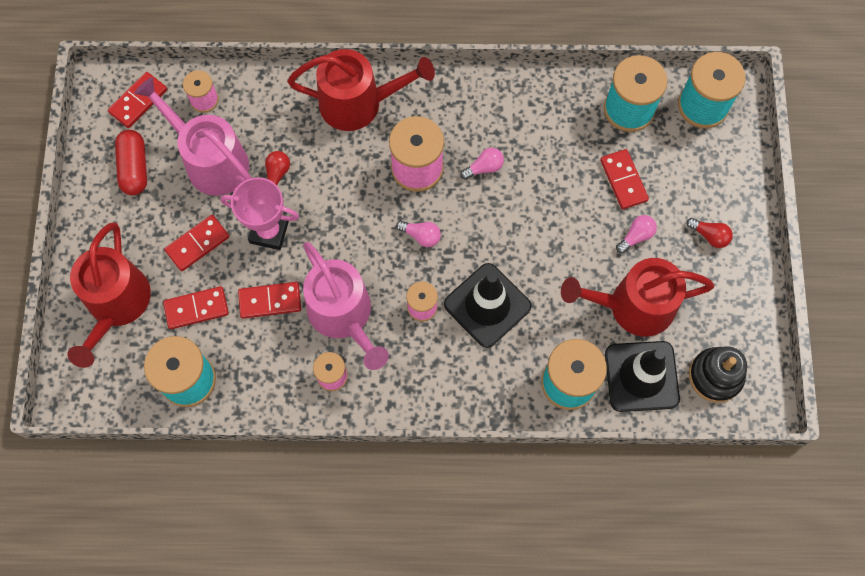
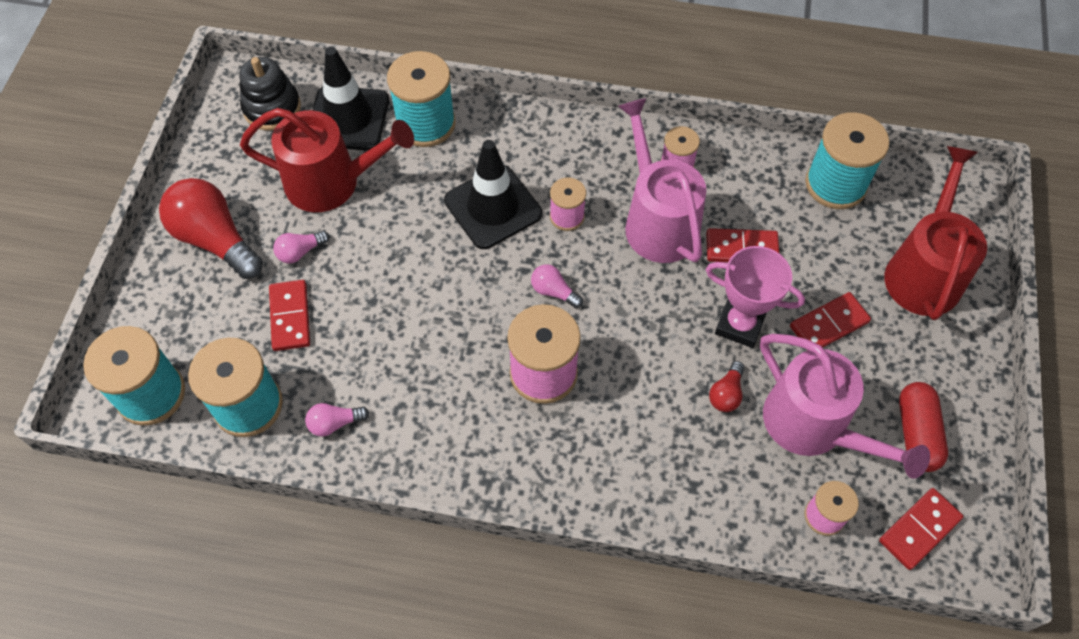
camera: 170 degrees left, 10 degrees down
red domino [163,286,229,329] -> none
red watering can [287,49,435,131] -> none
pink light bulb [460,148,504,180] -> pink light bulb moved to [305,403,369,437]
red light bulb [686,218,733,248] -> red light bulb [159,178,263,279], size x2.15

